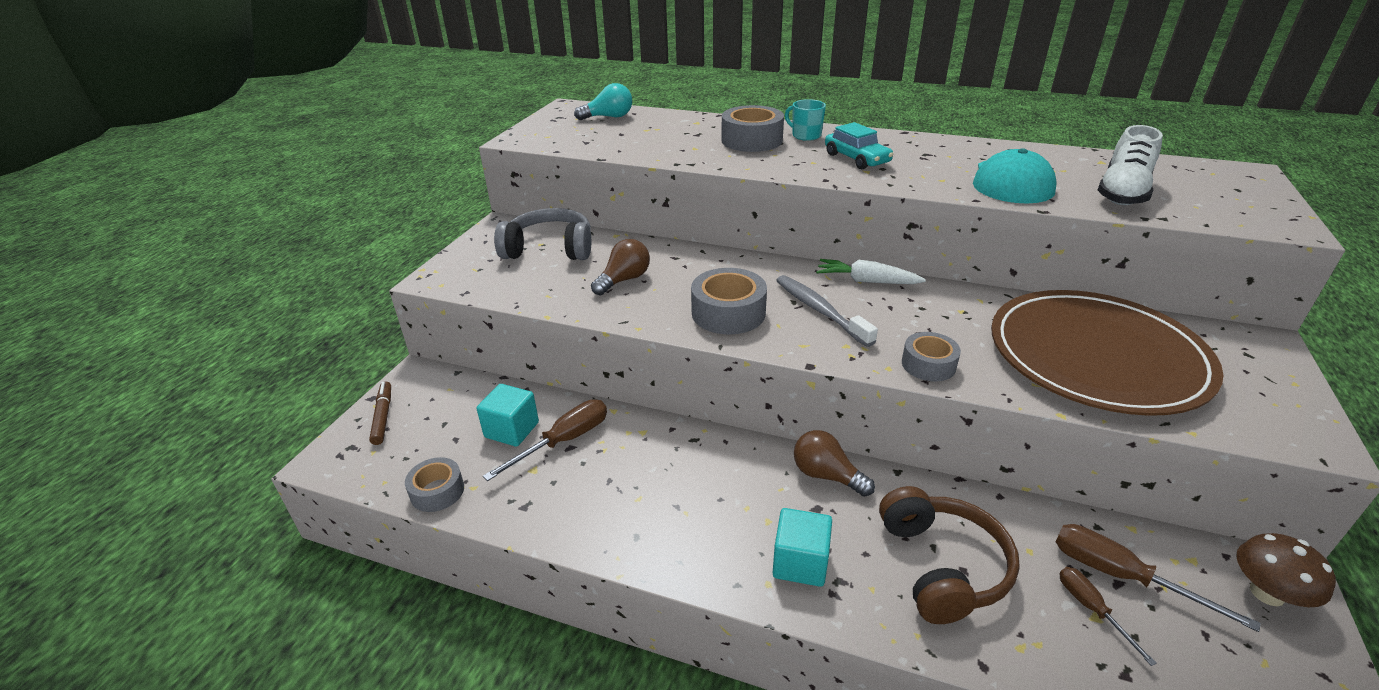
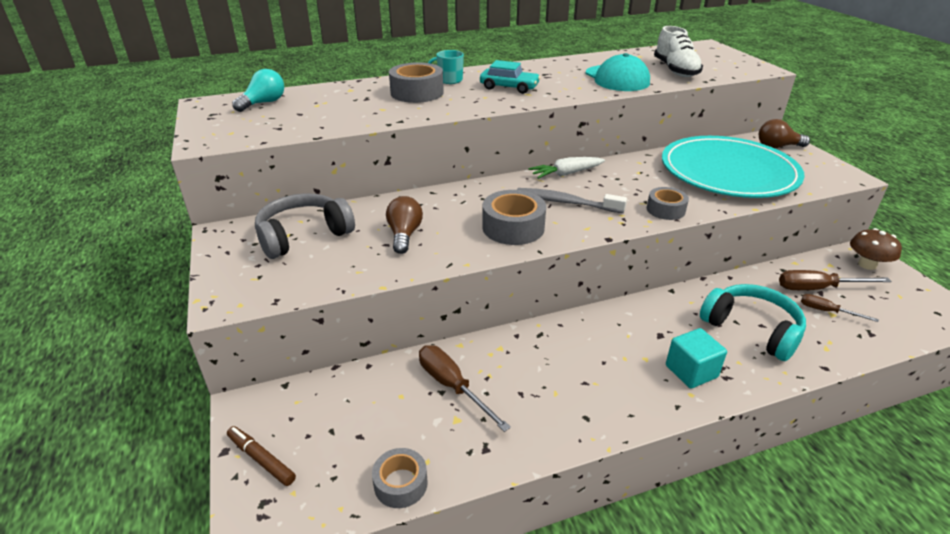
camera: 40 degrees left, 0 degrees up
turquoise cube [477,384,539,447] -> none
brown screwdriver [483,399,607,481] -> brown screwdriver turned 45 degrees counterclockwise [419,345,511,432]
brown light bulb [794,430,875,497] -> brown light bulb moved to [759,119,810,149]
brown headphones [879,486,1020,624] -> turquoise headphones [700,284,806,361]
brown plate [991,290,1224,416] -> turquoise plate [662,136,804,198]

